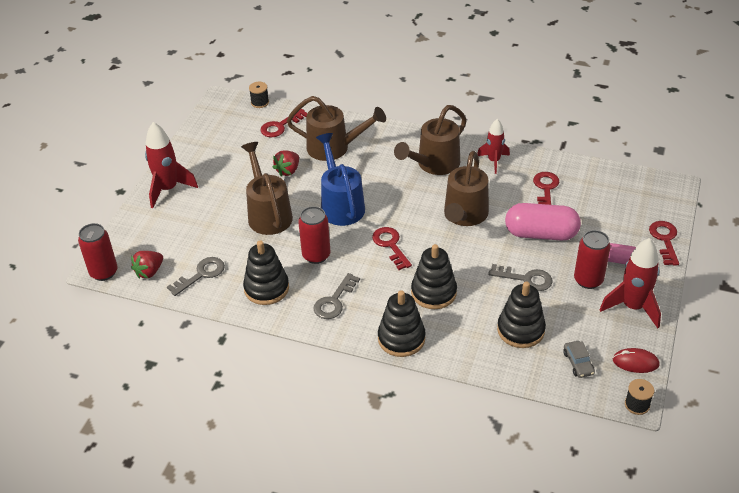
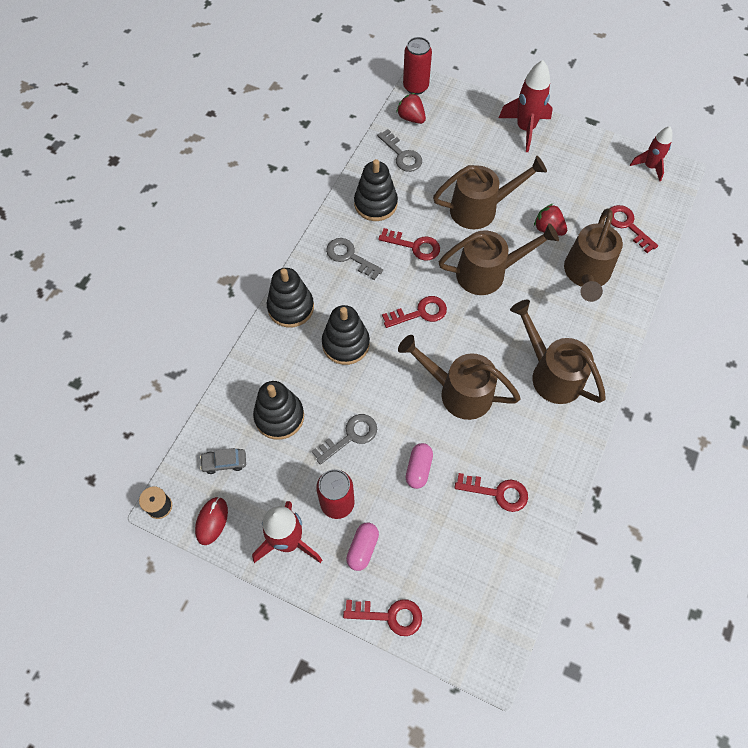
camera: 95 degrees right, 20 degrees up
black spool [249,82,269,108] -> none
red can [298,206,330,264] -> red key [378,228,440,261]
blue watering can [316,133,365,226] -> brown watering can [439,223,559,295]
red rocket [477,119,510,174] -> red rocket moved to [630,126,673,181]
grey key [488,264,553,291] -> grey key turned 150 degrees counterclockwise [312,414,377,465]
pink capsule [505,203,581,241] -> pink capsule [406,443,433,489], size x0.53

